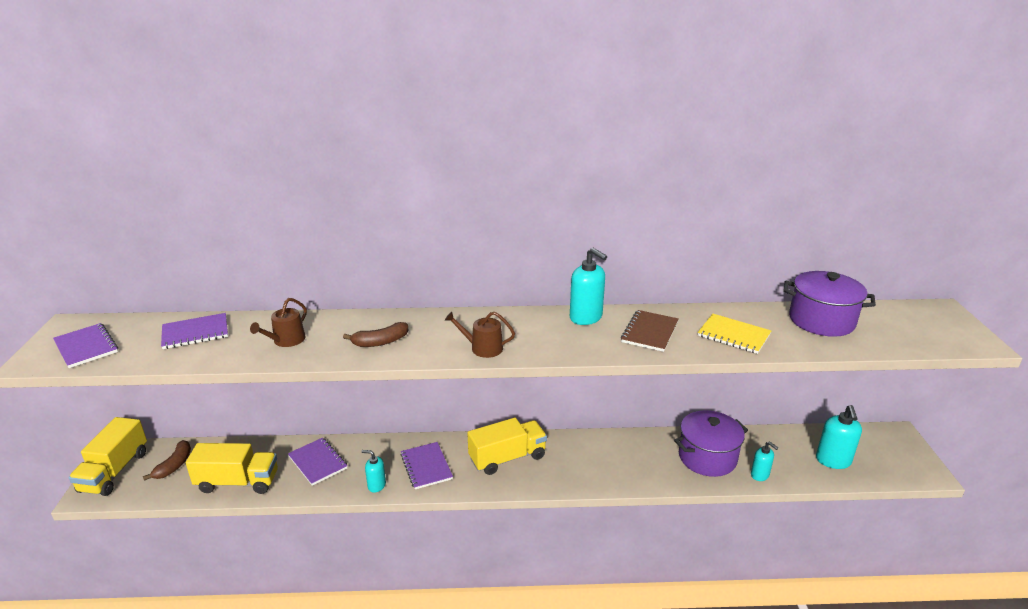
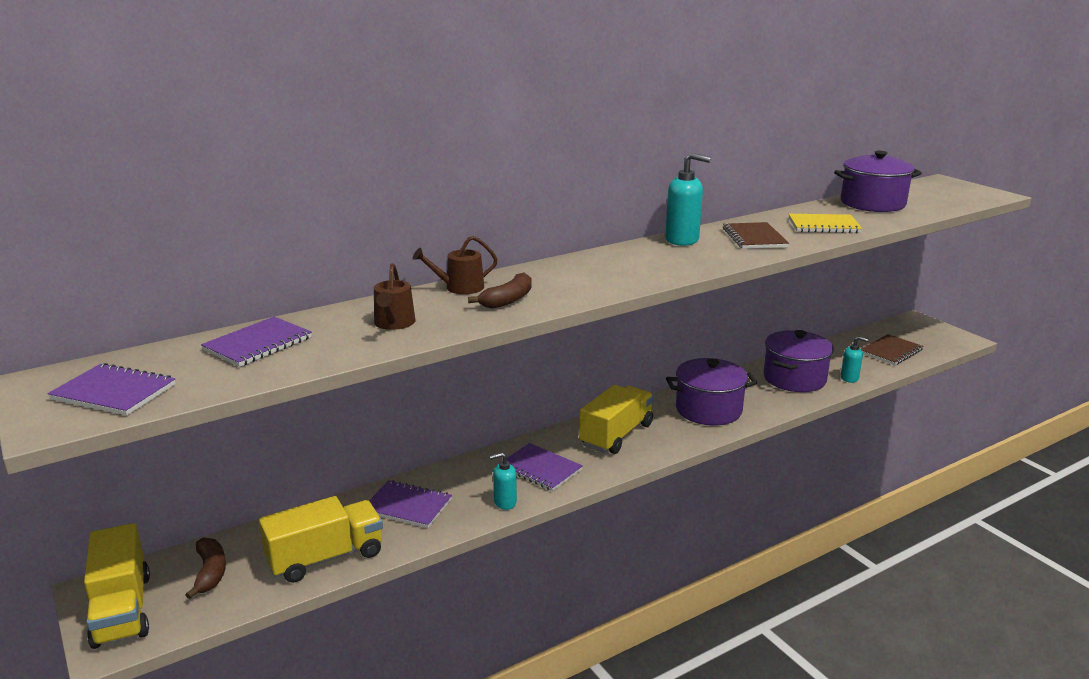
camera: 30 degrees left, 5 degrees down
brown watering can [445,312,515,358] -> brown watering can moved to [413,236,498,294]
turquoise soap dispenser [816,405,862,469] -> brown notebook [861,334,923,365]
none -> purple pot [666,358,757,425]

